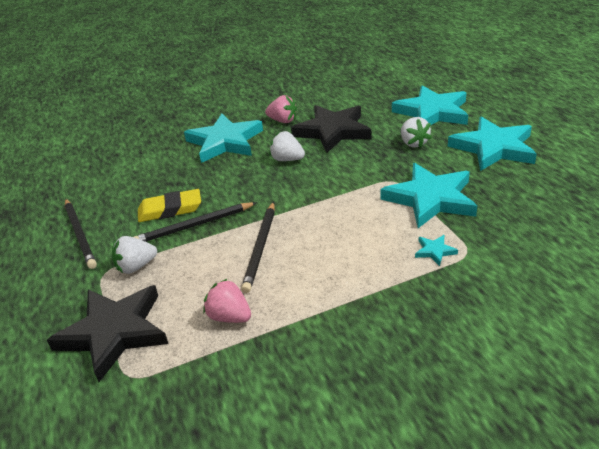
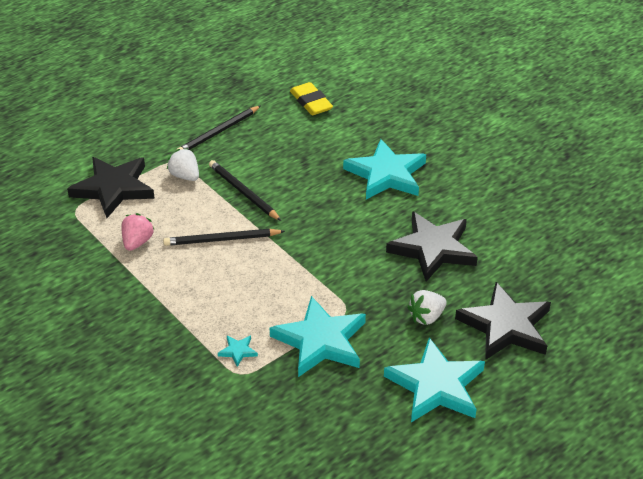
camera: 70 degrees right, 5 degrees up
yellow eraser [138,189,201,222] -> yellow eraser moved to [290,82,333,115]
pink strawberry [265,95,297,123] -> none
white strawberry [269,131,305,161] -> none
turquoise star [392,85,468,125] -> black star [455,282,551,360]

